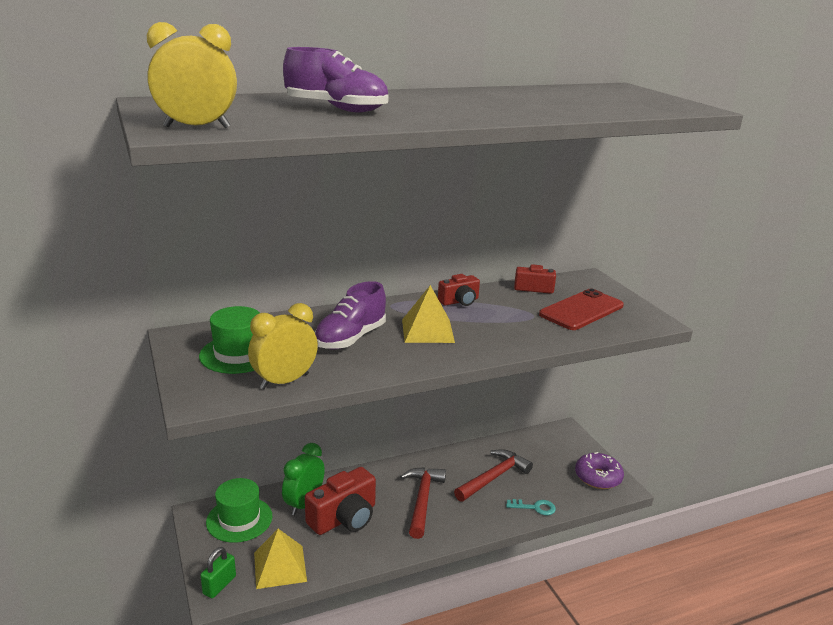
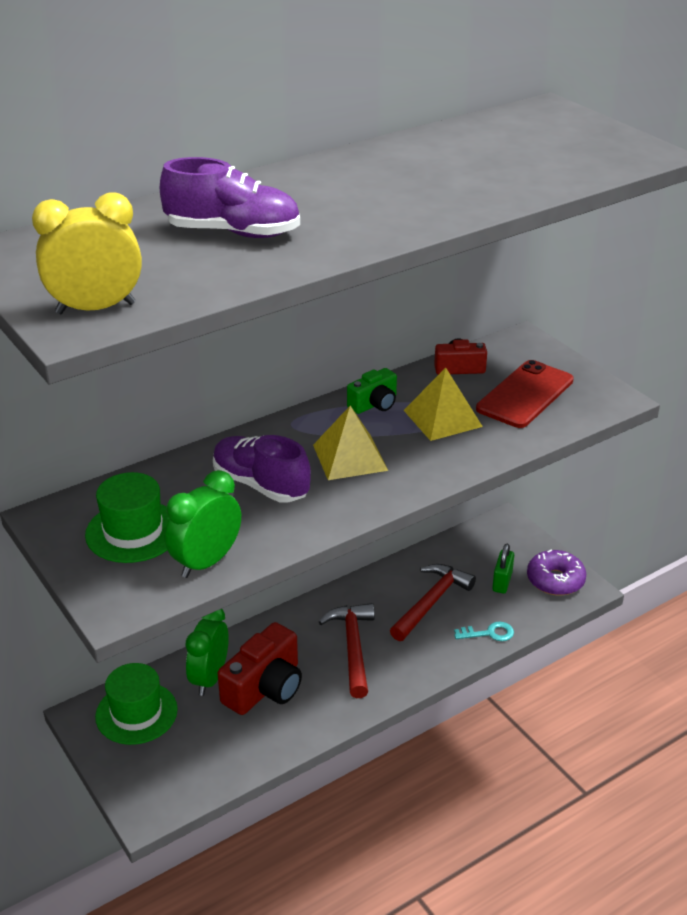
camera: 10 degrees left, 10 degrees up
green padlock [200,547,236,598] -> green padlock moved to [492,544,514,594]
yellow clock [248,303,318,389] -> green clock [165,470,241,578]
yellow pyramid [254,529,307,589] -> yellow pyramid moved to [404,368,483,441]
purple shoe [315,281,386,350] -> purple shoe turned 105 degrees clockwise [213,435,311,502]
red camera [438,274,480,306] -> green camera [347,368,397,414]

